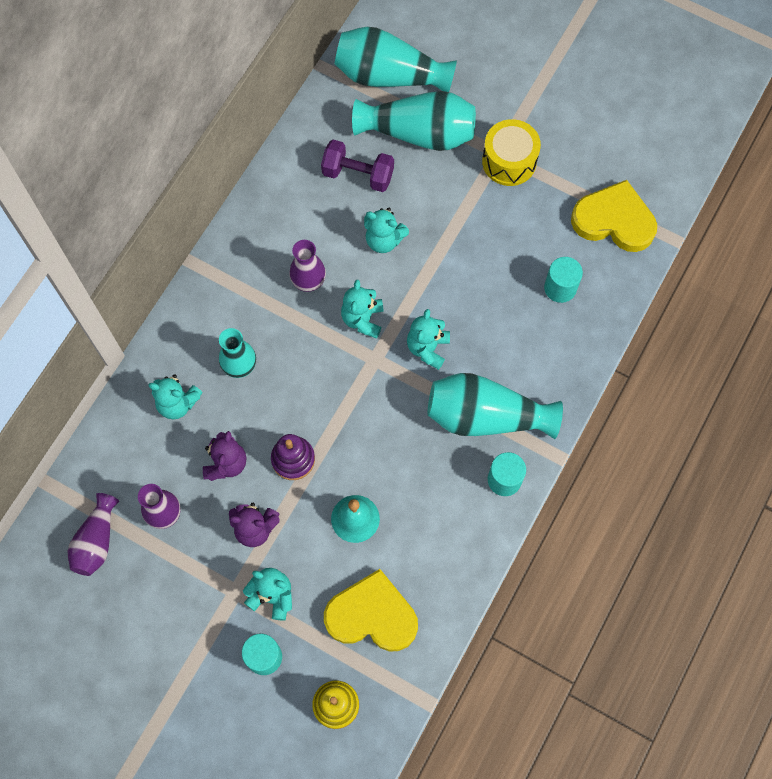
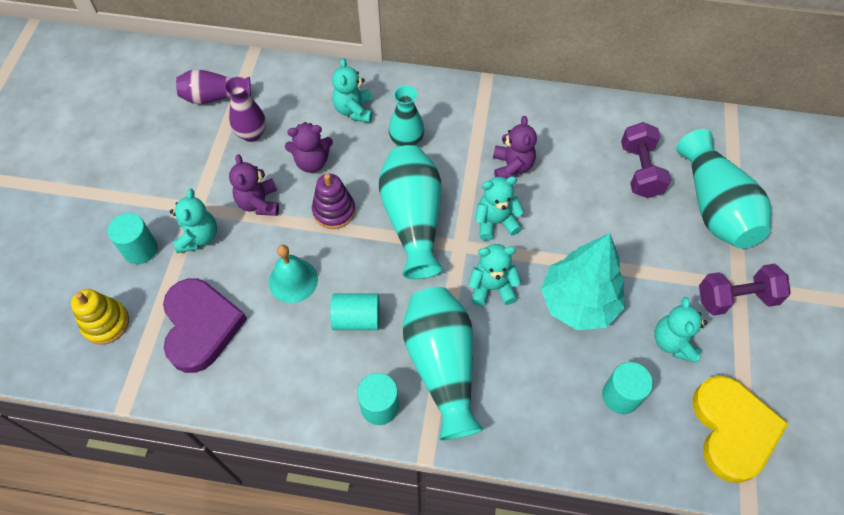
camera: 70 degrees right, 10 degrees down
purple vase [289,240,326,292] -> purple teddy bear [493,116,537,179]
yellow heart [324,569,418,652] -> purple heart [163,278,247,373]
turquoise vase [335,27,457,92] -> turquoise vase moved to [379,145,443,279]
turquoise teddy bear [364,208,409,253] -> turquoise teddy bear moved to [654,297,707,363]
yellow drum [482,119,541,186] -> purple dumbbell [699,264,791,316]
none -> turquoise cylinder [330,293,380,330]
none -> turquoise tree [541,233,625,330]

